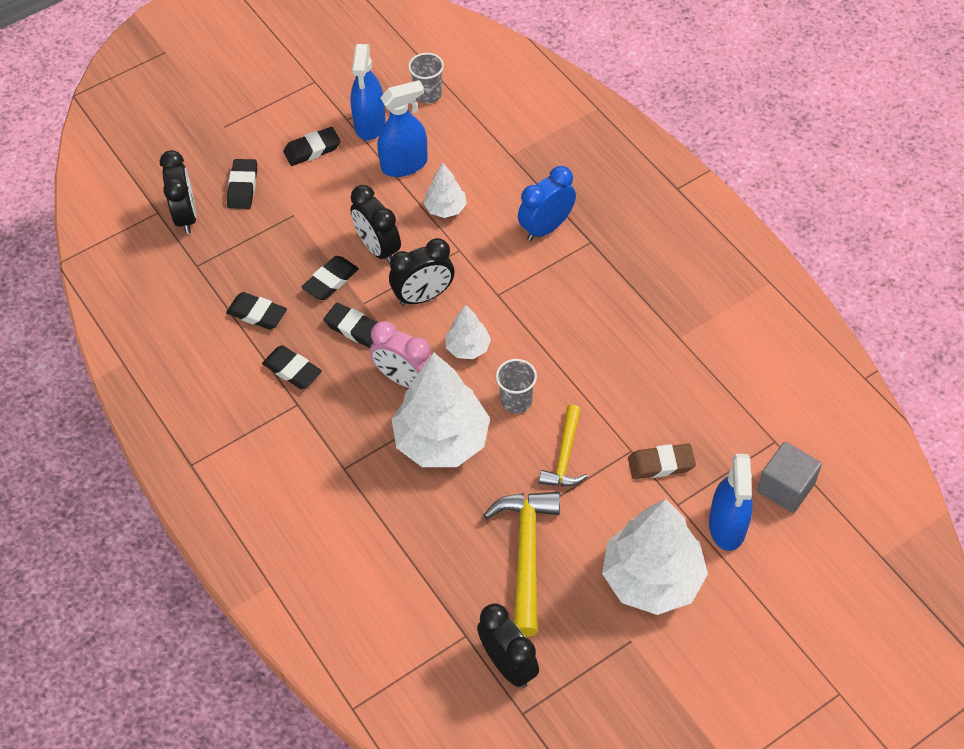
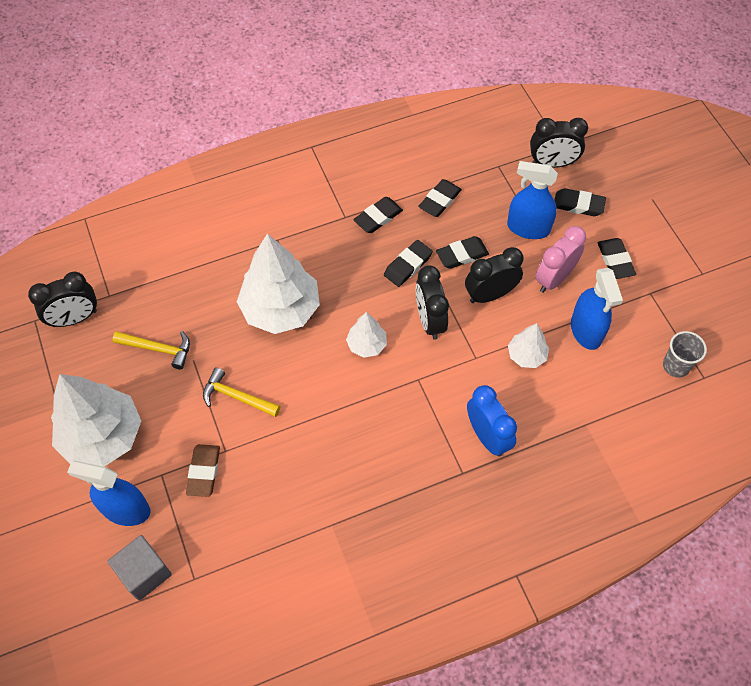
camera: 100 degrees right, 5 degrees up
black eraser [302,256,359,300] -> black eraser turned 75 degrees counterclockwise [436,236,489,269]
blue spray bottle [350,44,386,140] -> blue spray bottle moved to [507,161,558,239]
pink clock [370,321,431,388] -> pink clock moved to [535,226,586,293]
yellow hammer [484,492,560,637] -> yellow hammer [112,331,190,370], size x0.63
grey cup [496,359,537,414] -> none

